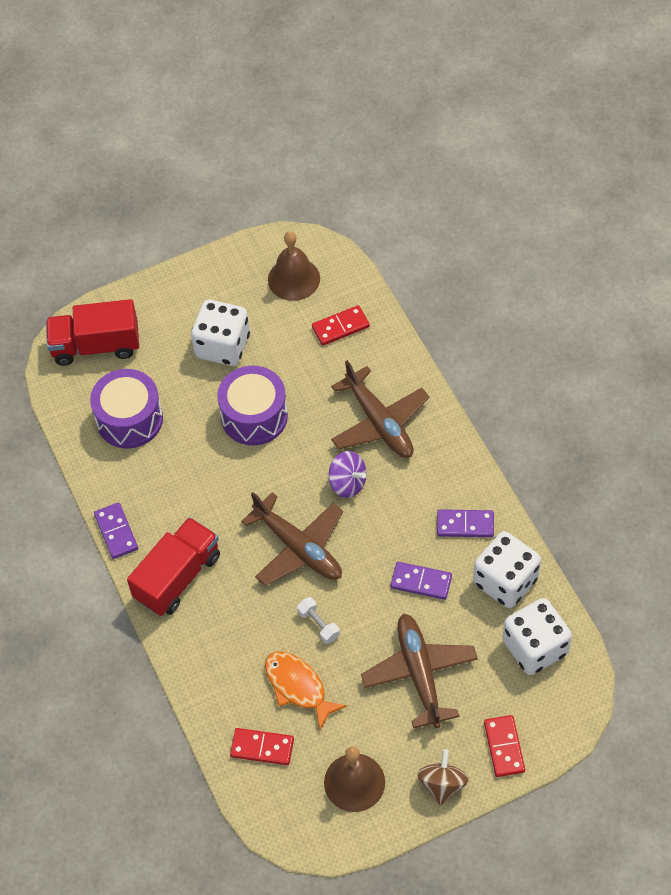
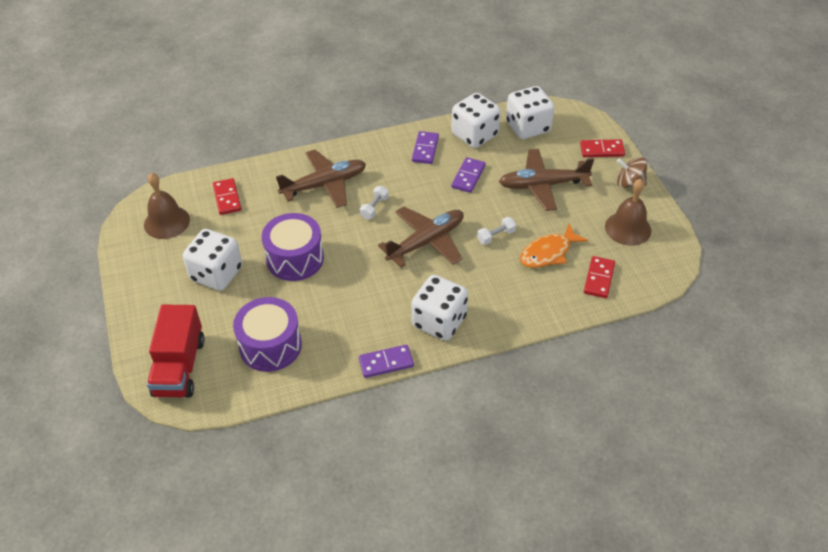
camera: 85 degrees left, 10 degrees down
red truck [127,517,220,616] -> white dice [412,275,468,341]
purple spinning top [329,451,367,498] -> white dumbbell [360,186,389,219]

